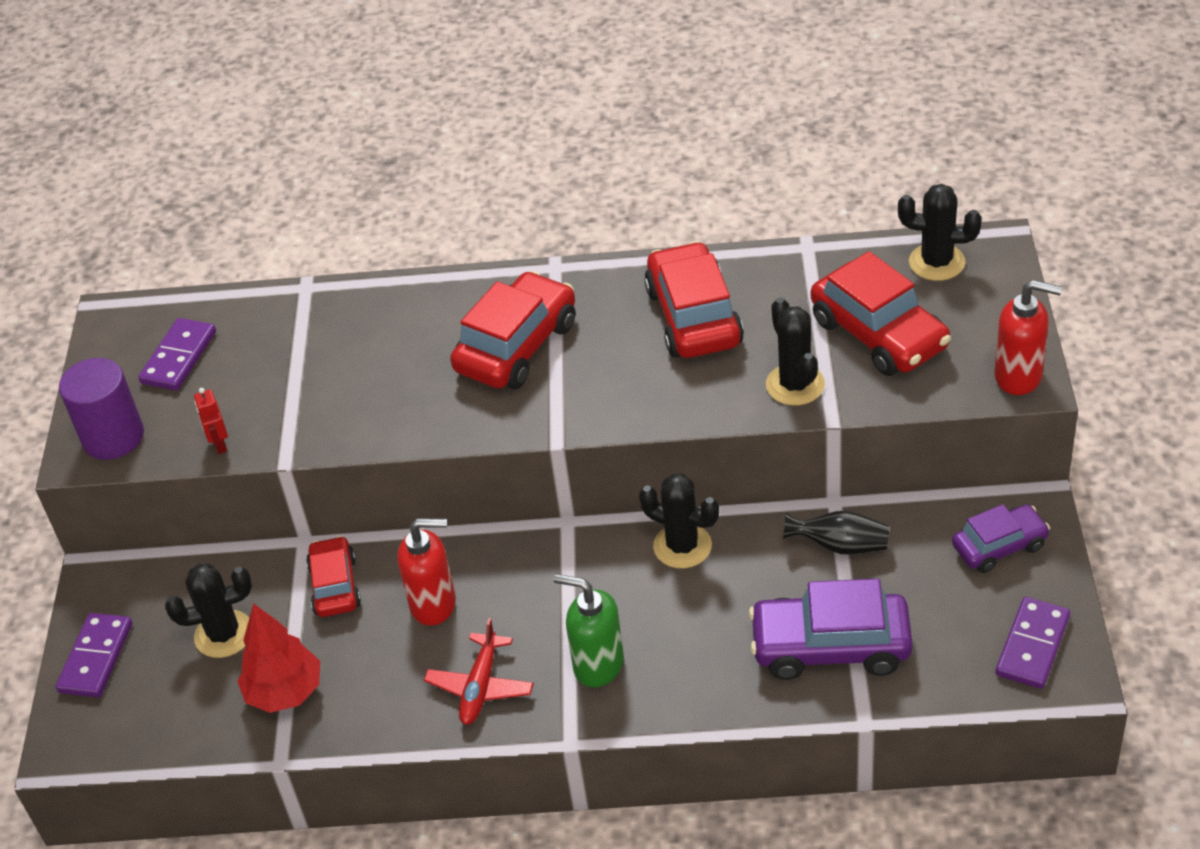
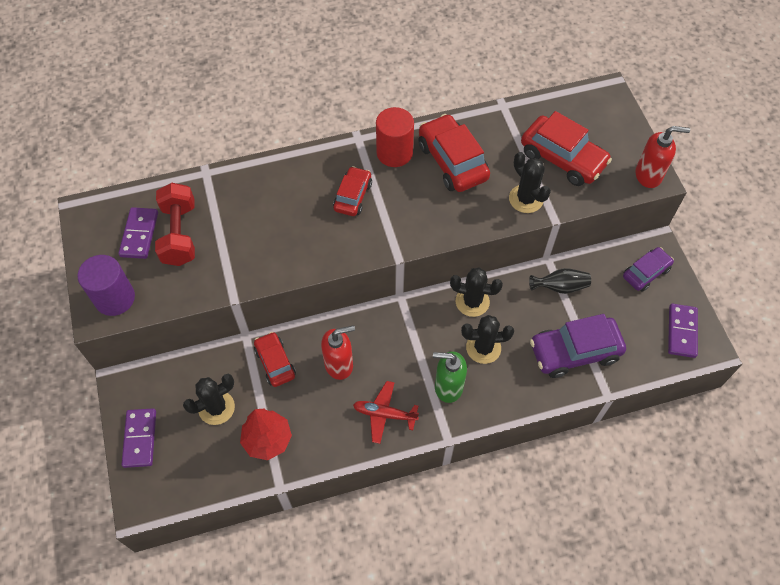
camera: 20 degrees left, 15 degrees up
red robot [194,388,228,454] -> none
red plane [424,618,534,725] -> red plane turned 105 degrees clockwise [353,381,419,444]
red car [450,271,575,389] -> red car [333,166,372,216], size x0.61
black cactus [898,184,982,281] -> black cactus moved to [461,315,514,364]
none -> red dumbbell [155,183,195,266]
none -> red cylinder [376,107,414,167]

